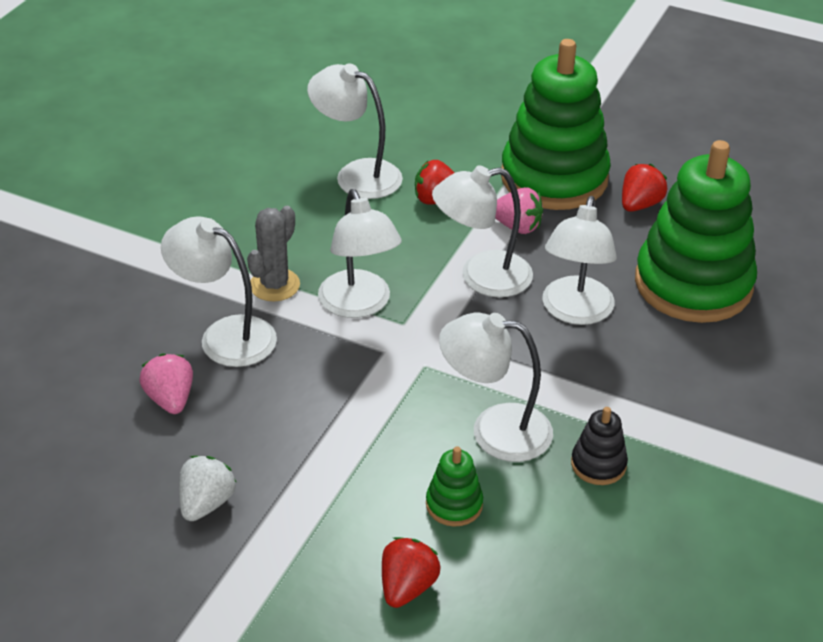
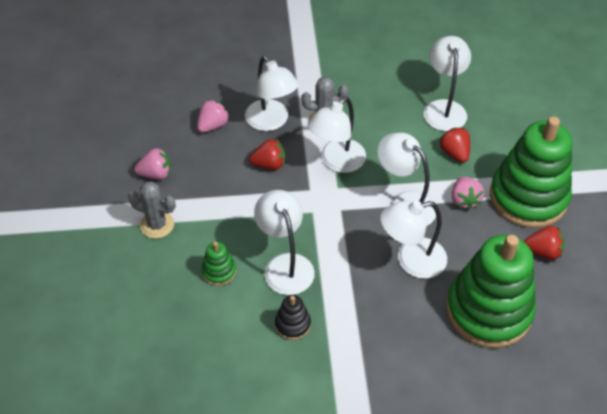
camera: 60 degrees right, 10 degrees up
white lamp [161,216,277,367] -> white lamp turned 150 degrees clockwise [245,56,299,131]
white strawberry [179,456,237,521] -> pink strawberry [134,148,171,179]
red strawberry [382,537,440,608] -> red strawberry moved to [249,139,285,170]
none -> grey cactus [128,181,176,238]

